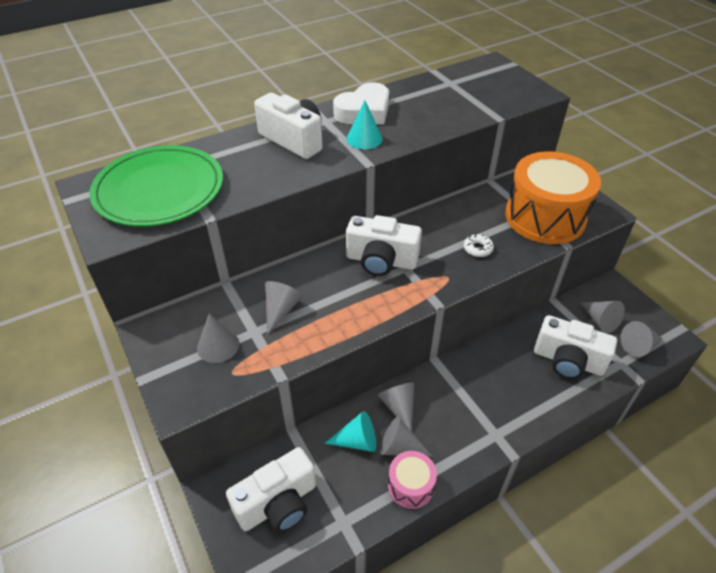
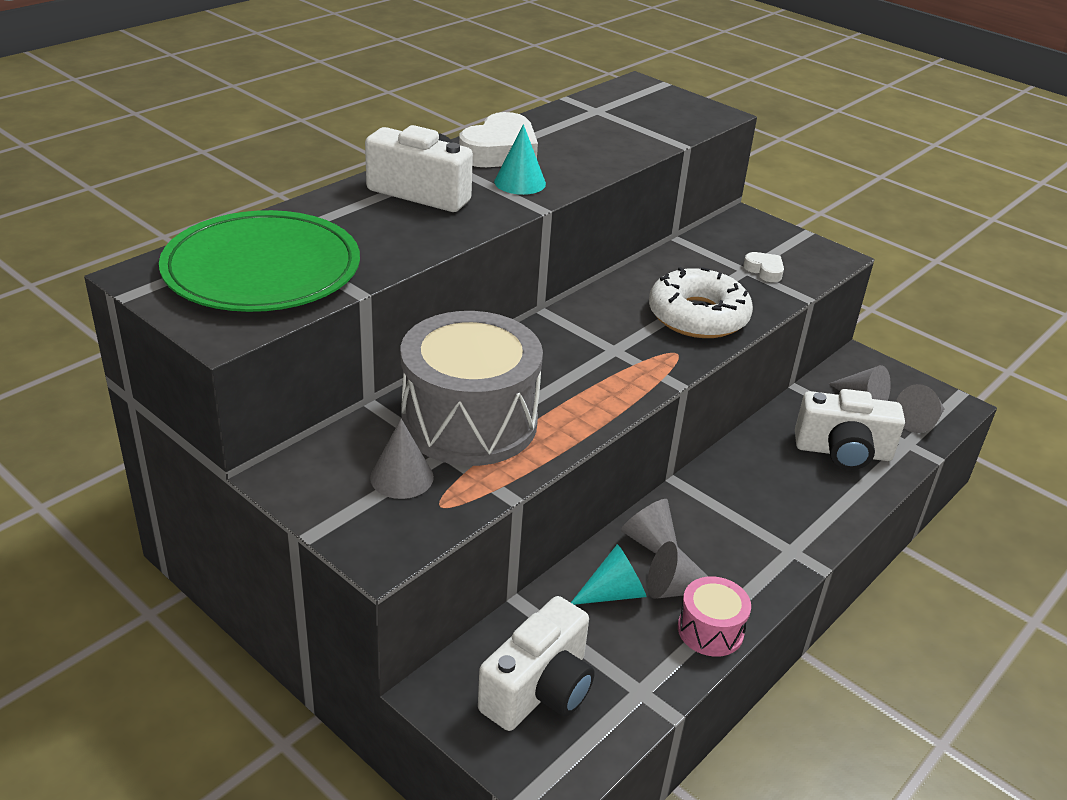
camera: 20 degrees left, 10 degrees down
grey cone [265,281,303,334] -> grey drum [400,311,543,466]
white camera [346,215,422,276] -> none
white donut [464,234,494,257] -> white donut [649,267,753,338], size x2.47
orange drum [505,151,601,244] -> white heart [743,252,784,282]

